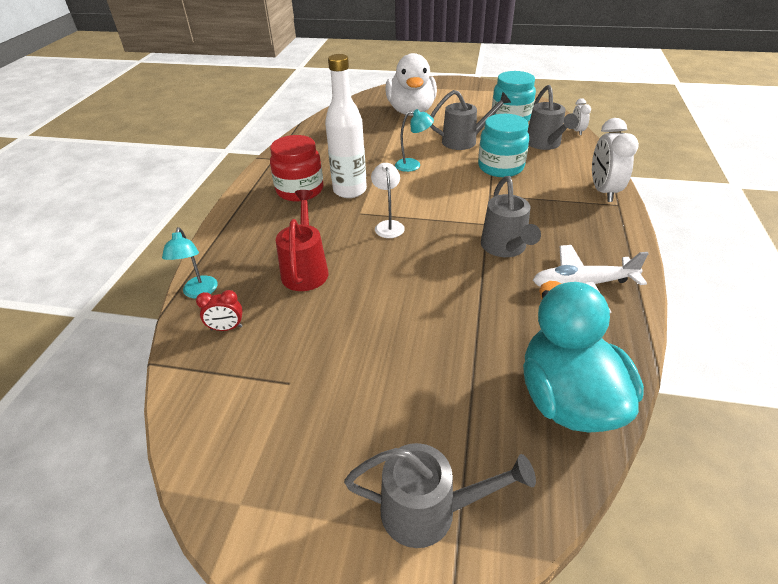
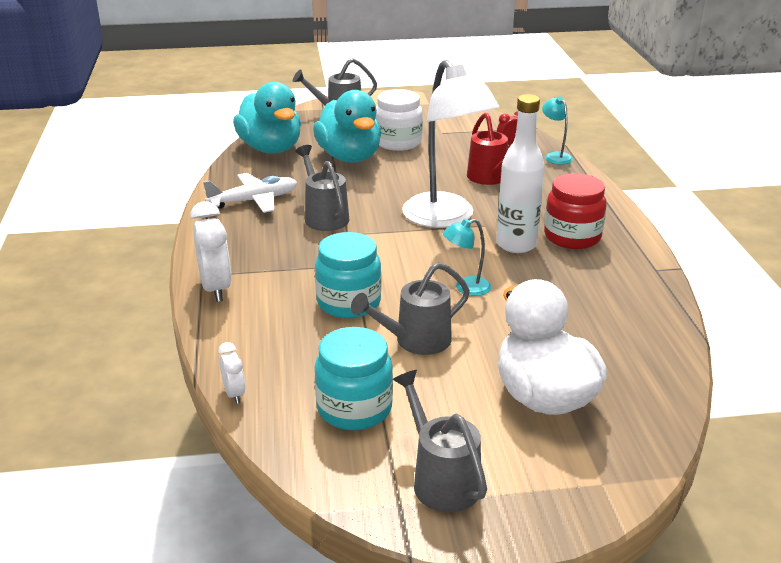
camera: 160 degrees right, 10 degrees down
white lamp [371,163,405,238] -> white lamp [402,60,500,228], size x2.33
grey watering can [528,85,578,150] -> grey watering can moved to [393,370,487,512]
none -> turquoise duck [313,90,381,163]
none -> white jar [376,89,423,151]

